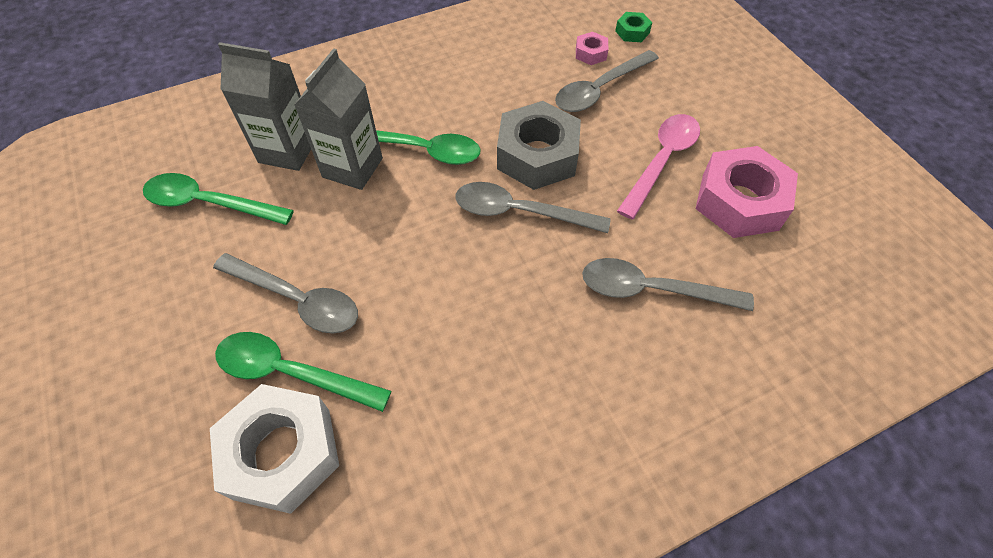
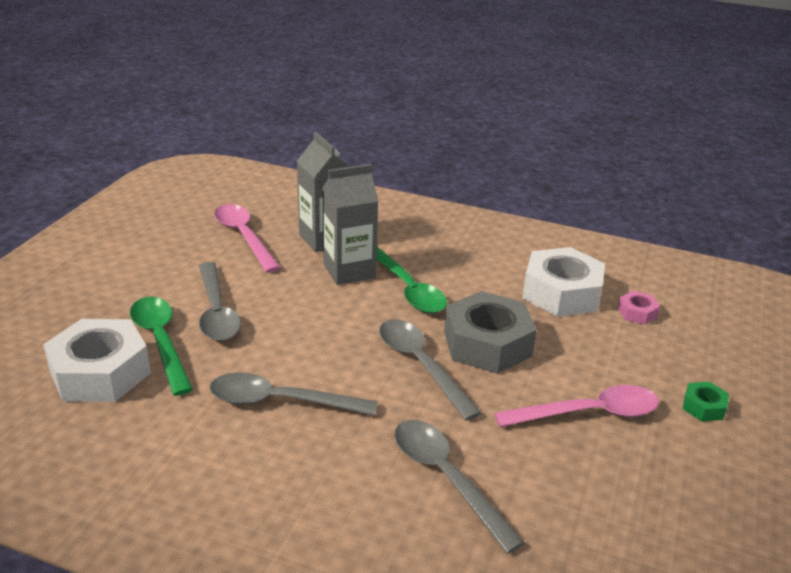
camera: 45 degrees right, 25 degrees down
green spoon [143,173,294,225] -> pink spoon [214,204,281,273]
grey spoon [555,50,659,112] -> grey spoon moved to [210,372,378,416]
green nut [615,12,652,42] -> green nut moved to [682,382,729,422]
pink nut [695,146,798,238] -> none
none -> white nut [522,247,605,317]

